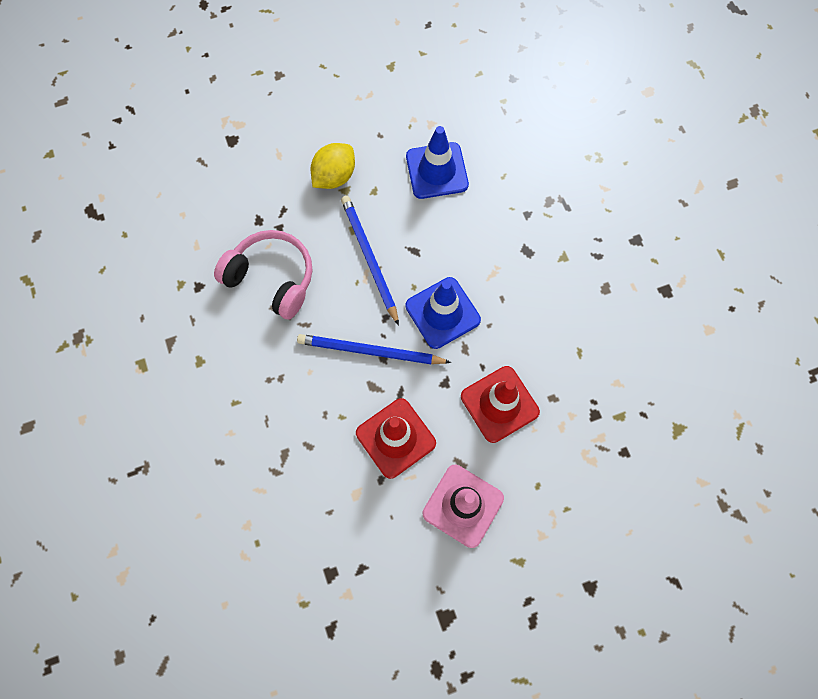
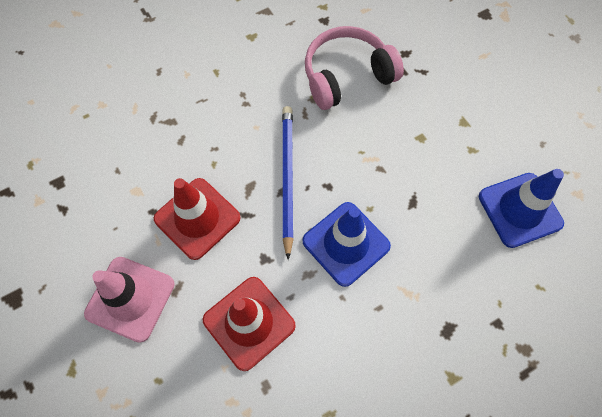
camera: 80 degrees right, 5 degrees down
pink headphones [214,230,312,319] -> pink headphones turned 135 degrees counterclockwise [305,26,404,110]
yellow lemon [311,143,355,189] -> none
blue pencil [341,196,399,326] -> none

